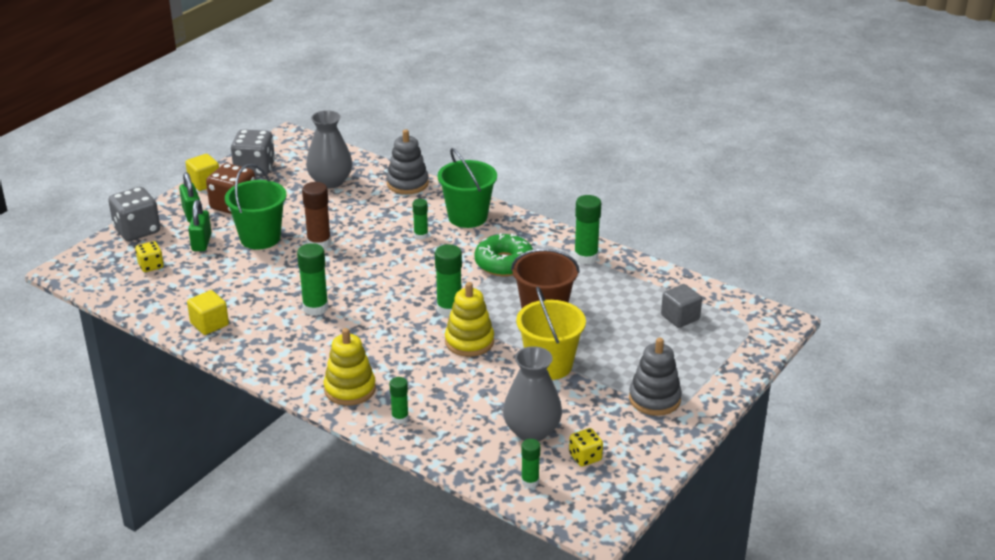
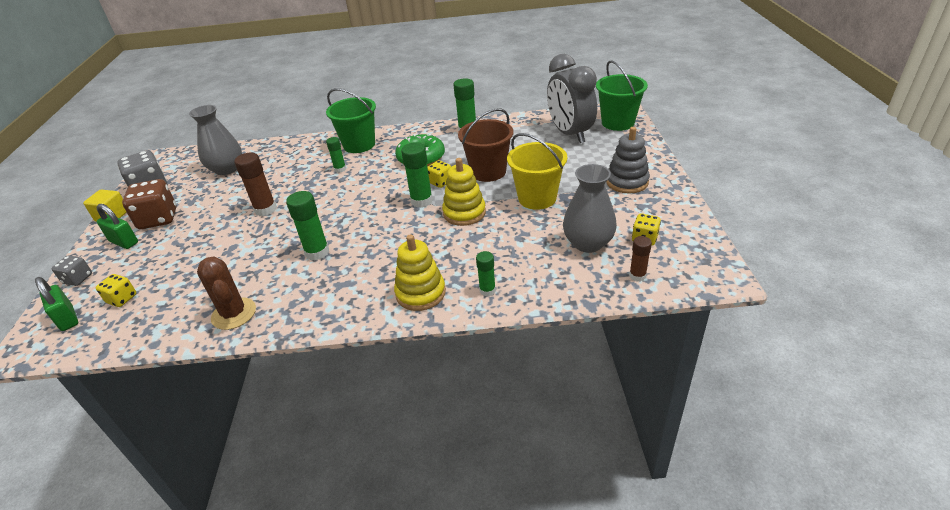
camera: 35 degrees left, 5 degrees up
grey dice [108,187,160,241] -> grey dice [52,255,92,286], size x0.55
yellow cube [187,290,229,335] -> brown cactus [197,256,256,330]
green padlock [188,200,211,251] -> green padlock moved to [35,277,78,331]
green bucket [225,164,286,249] -> green bucket moved to [596,60,648,131]
grey stacking toy [386,129,429,194] -> none
green glue stick [521,439,540,488] -> brown glue stick [629,236,652,282]
grey cube [661,284,702,328] -> grey clock [547,54,597,143]
none -> yellow dice [427,160,451,188]

